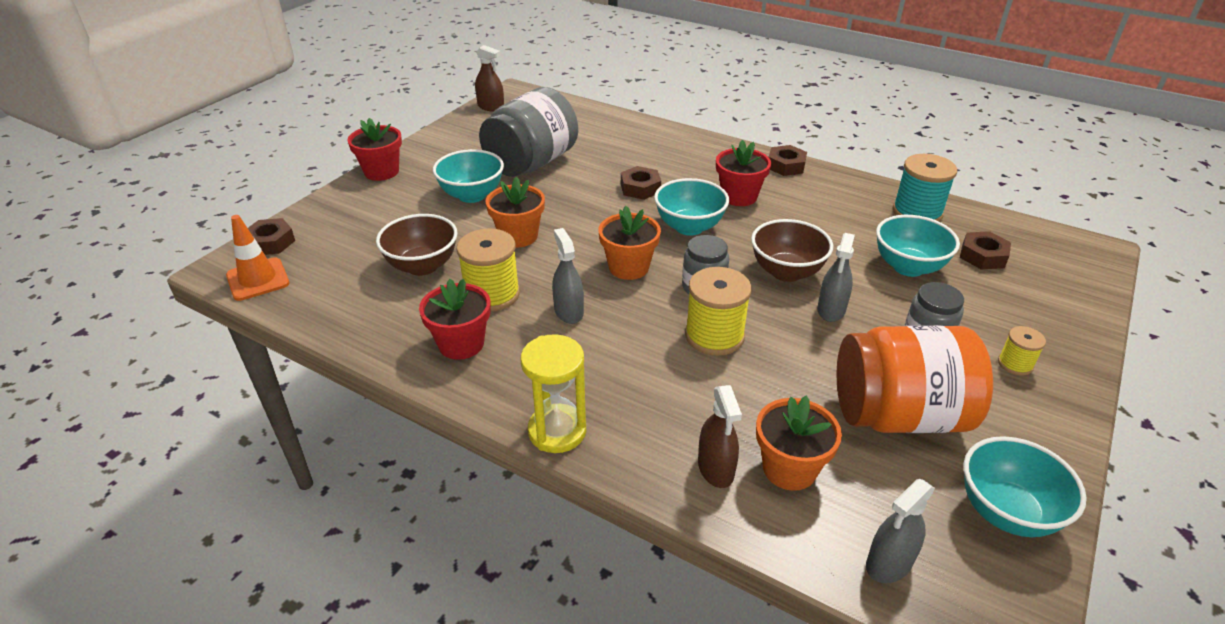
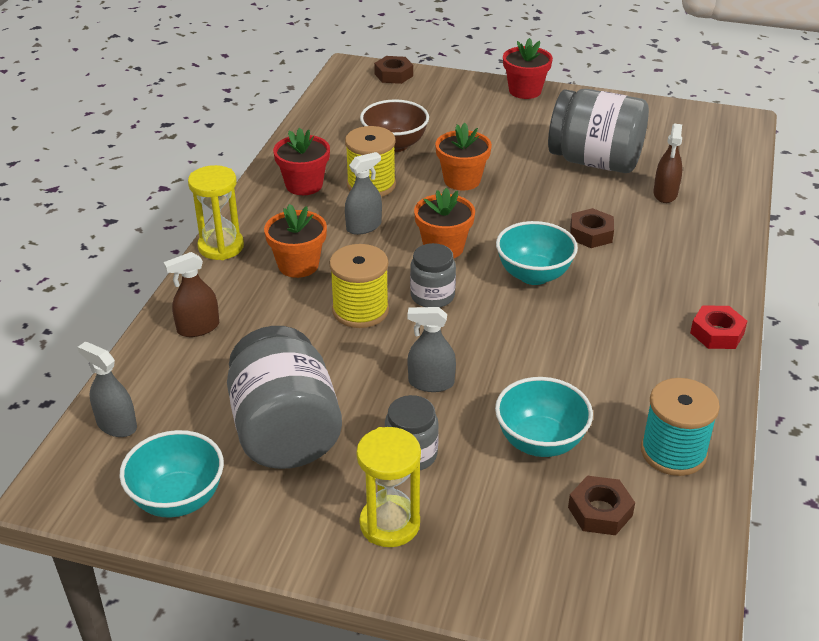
camera: 75 degrees right, 0 degrees up
orange traffic cone [226,215,290,301] -> none
turquoise bowl [433,149,504,203] -> none
brown spray bottle [475,45,504,112] -> brown spray bottle moved to [653,124,682,203]
red flower pot [716,140,771,206] -> none
brown bowl [751,219,833,282] -> none
orange flower pot [756,396,842,491] -> orange flower pot moved to [264,204,327,278]
brown nut [769,145,807,176] -> red nut [690,305,747,349]
orange jar [836,325,993,433] -> grey jar [227,326,342,469]
yellow spool [998,326,1046,376] -> yellow hourglass [356,427,421,547]

